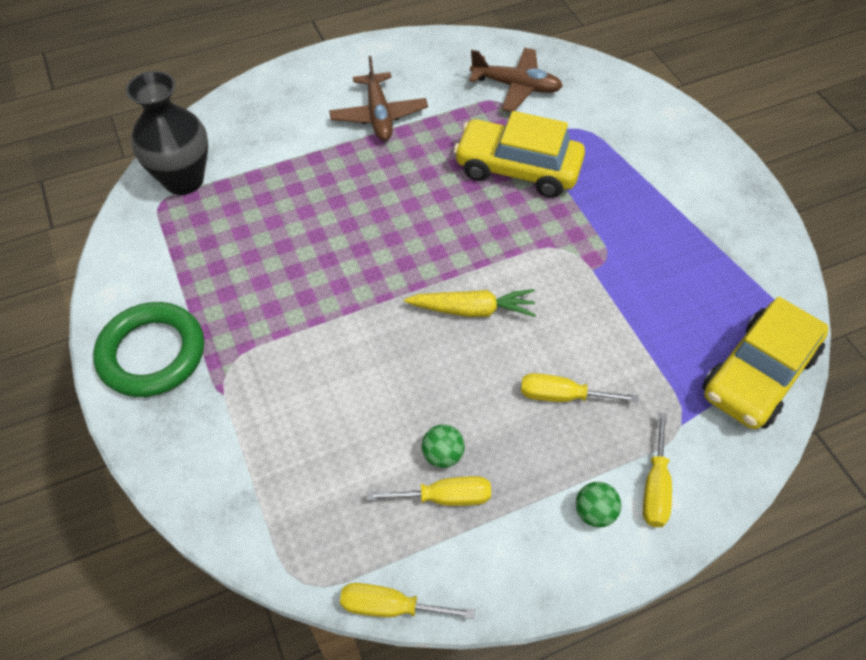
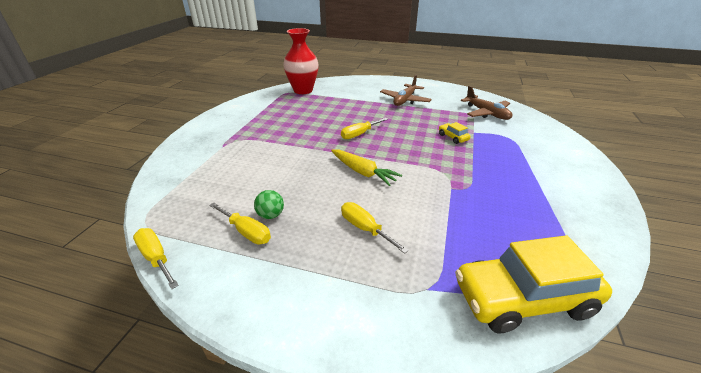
camera: 40 degrees right, 20 degrees down
green ring [93,302,204,397] -> none
black vase [126,71,208,195] -> red vase [283,28,319,94]
yellow car [454,111,585,198] -> yellow car [439,122,471,144], size x0.42
green ball [576,482,621,528] -> none
yellow screwdriver [643,413,672,527] -> yellow screwdriver moved to [341,118,388,139]

